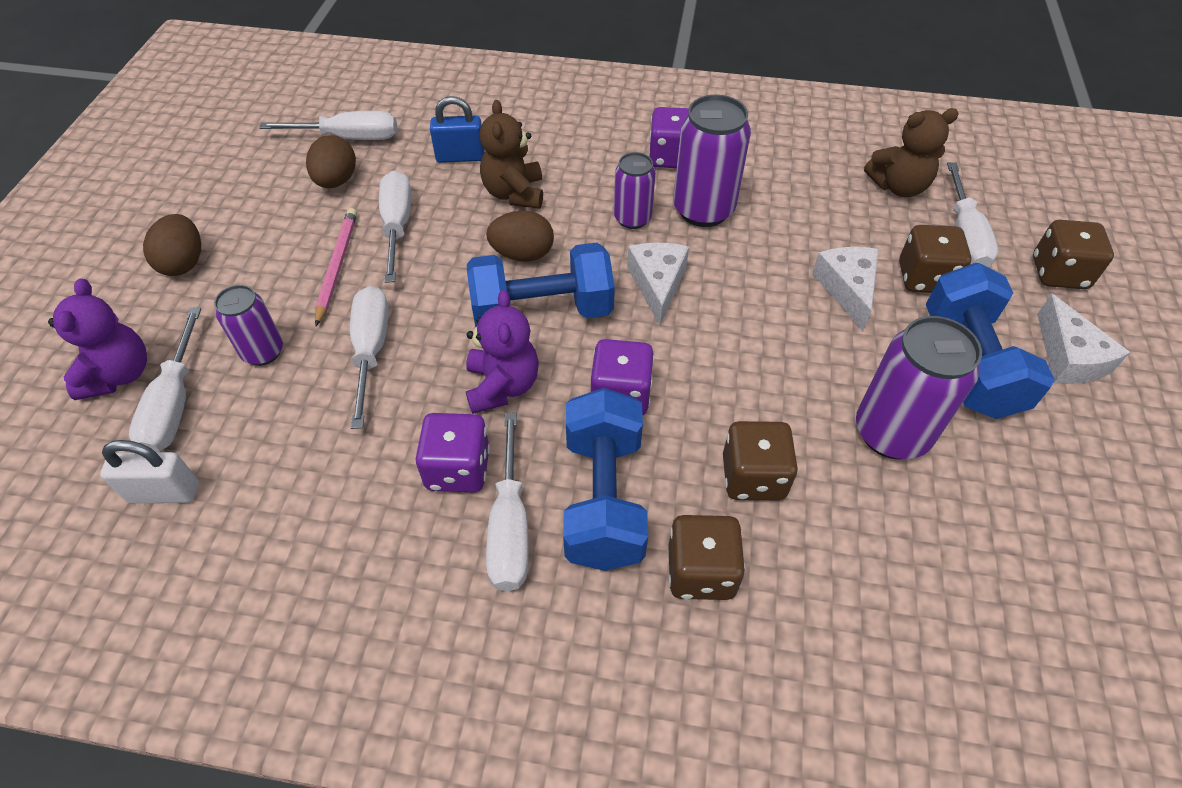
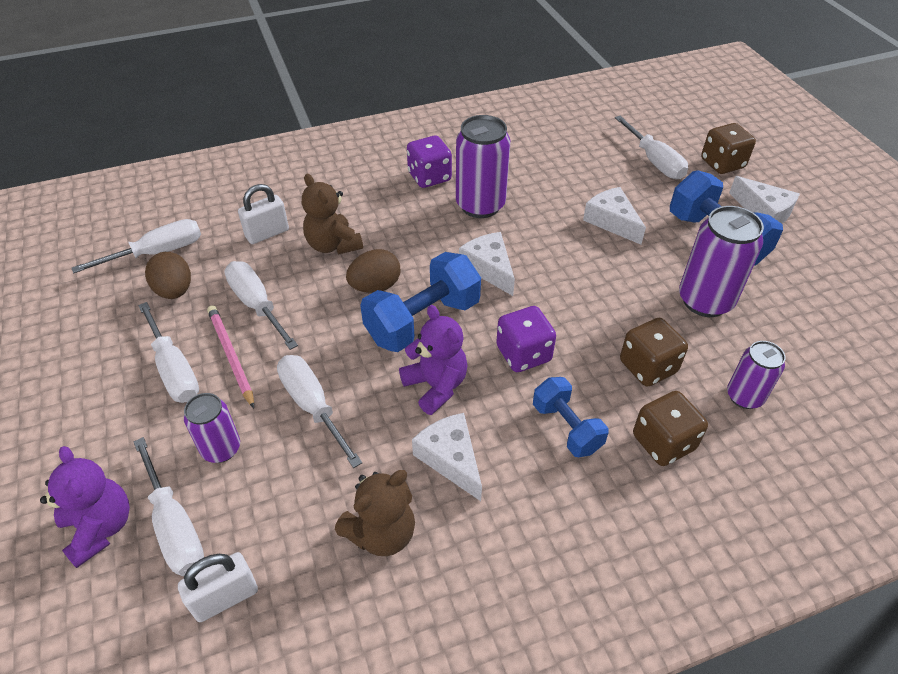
camera: 30 degrees left, 5 degrees down
brown egg [143,214,201,276] -> none
purple dice [416,413,490,493] -> white cheese [412,413,482,501]
blue padlock [430,96,485,163] -> white padlock [238,184,289,244]
white screwdriver [486,412,529,591] -> white screwdriver moved to [138,302,199,403]
blue dumbbell [563,388,648,571] -> blue dumbbell [533,377,609,457], size x0.61
purple can [614,152,656,229] -> purple can moved to [727,341,785,409]
brown teddy bear [864,108,959,197] -> brown teddy bear moved to [335,470,415,556]
brown dice [899,225,971,293] -> none

